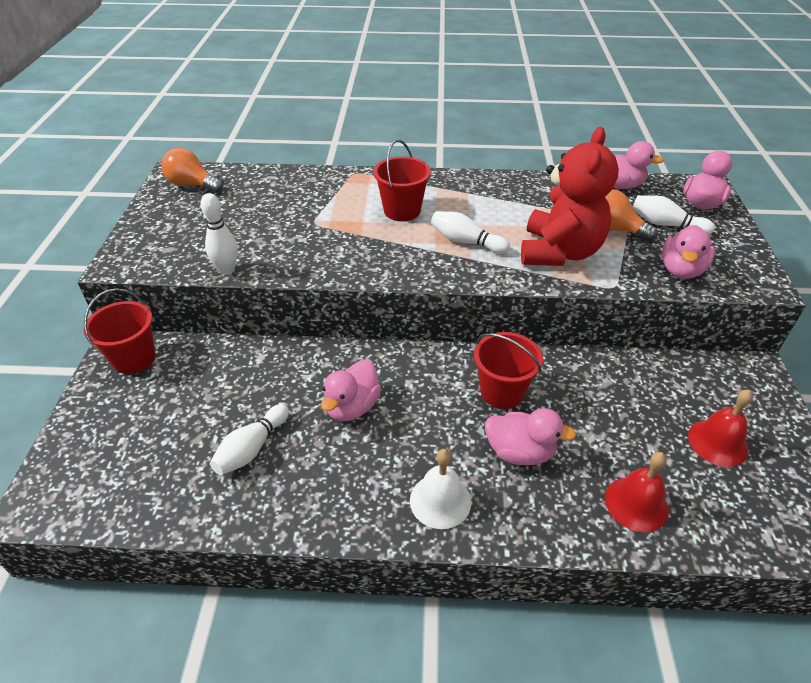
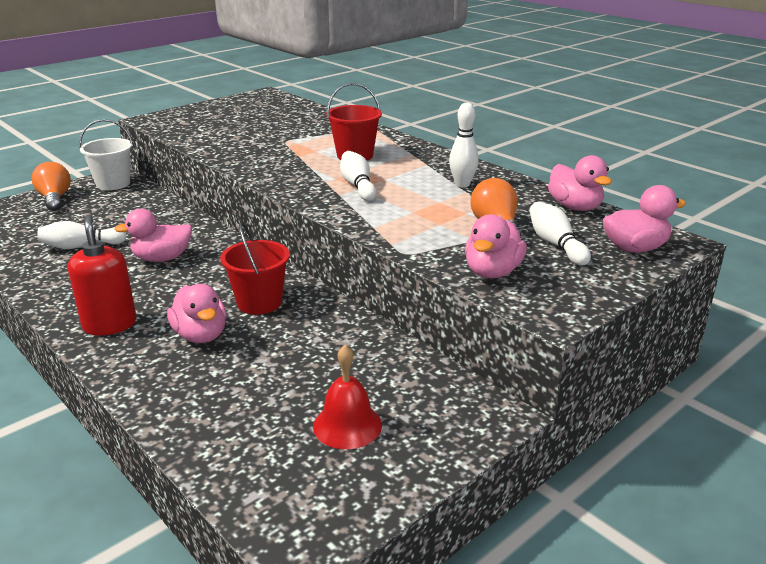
camera: 45 degrees right, 15 degrees down
red bucket [83,288,156,374] -> white bucket [79,119,133,190]
orange light bulb [161,148,223,193] -> orange light bulb moved to [32,162,71,211]
white bowling pin [200,193,238,275] -> white bowling pin moved to [449,102,479,187]
white bell [410,449,471,529] -> red soap dispenser [68,214,137,336]
red teddy bear [521,127,619,266] -> none
red bell [605,452,669,532] -> none
pink duck [662,225,715,279] -> pink duck turned 45 degrees counterclockwise [465,214,527,278]

